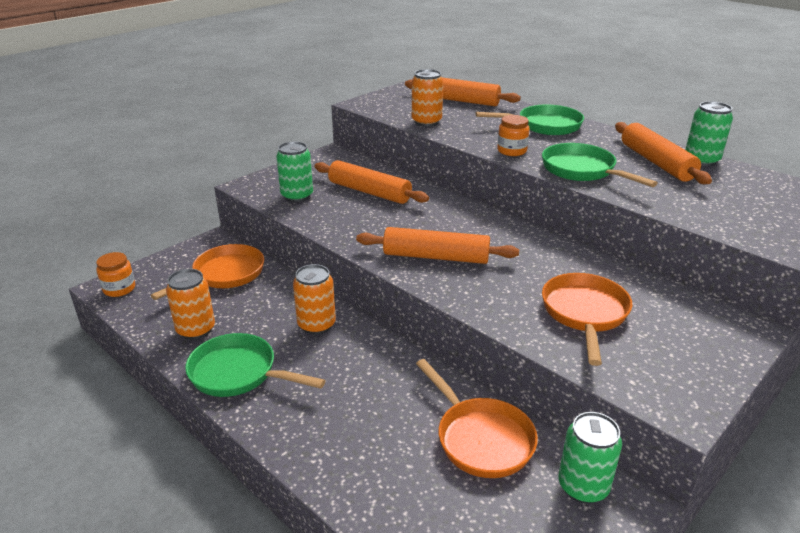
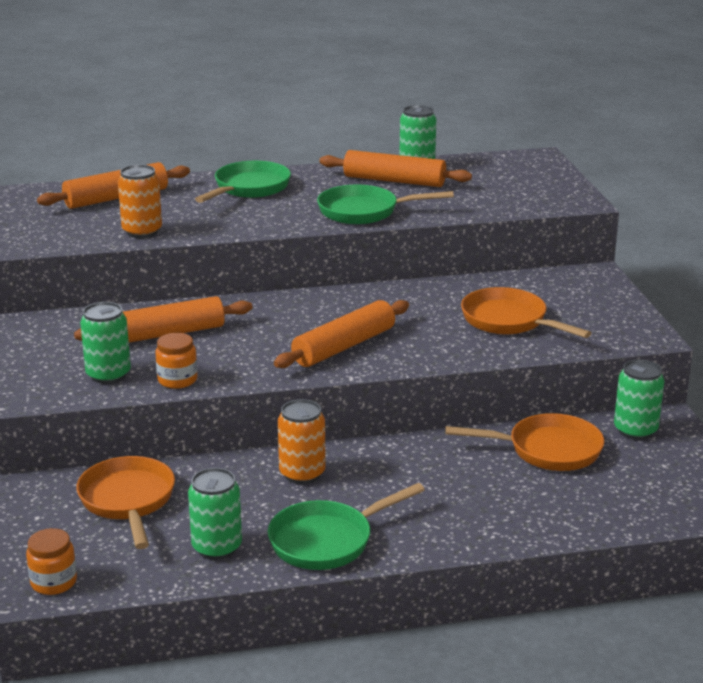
camera: 55 degrees left, 5 degrees down
orange can [166,269,215,340] -> green can [188,468,242,560]
orange jar [497,115,530,156] -> orange jar moved to [155,333,197,389]

